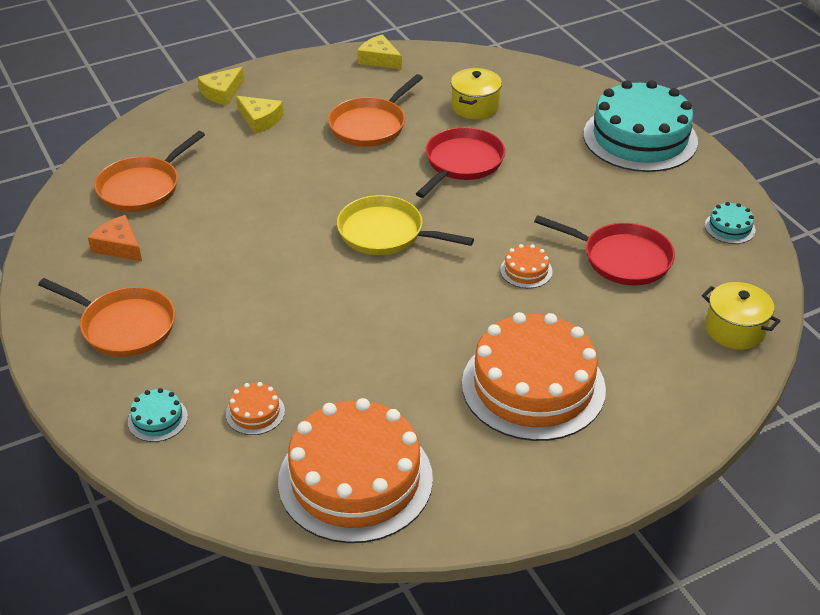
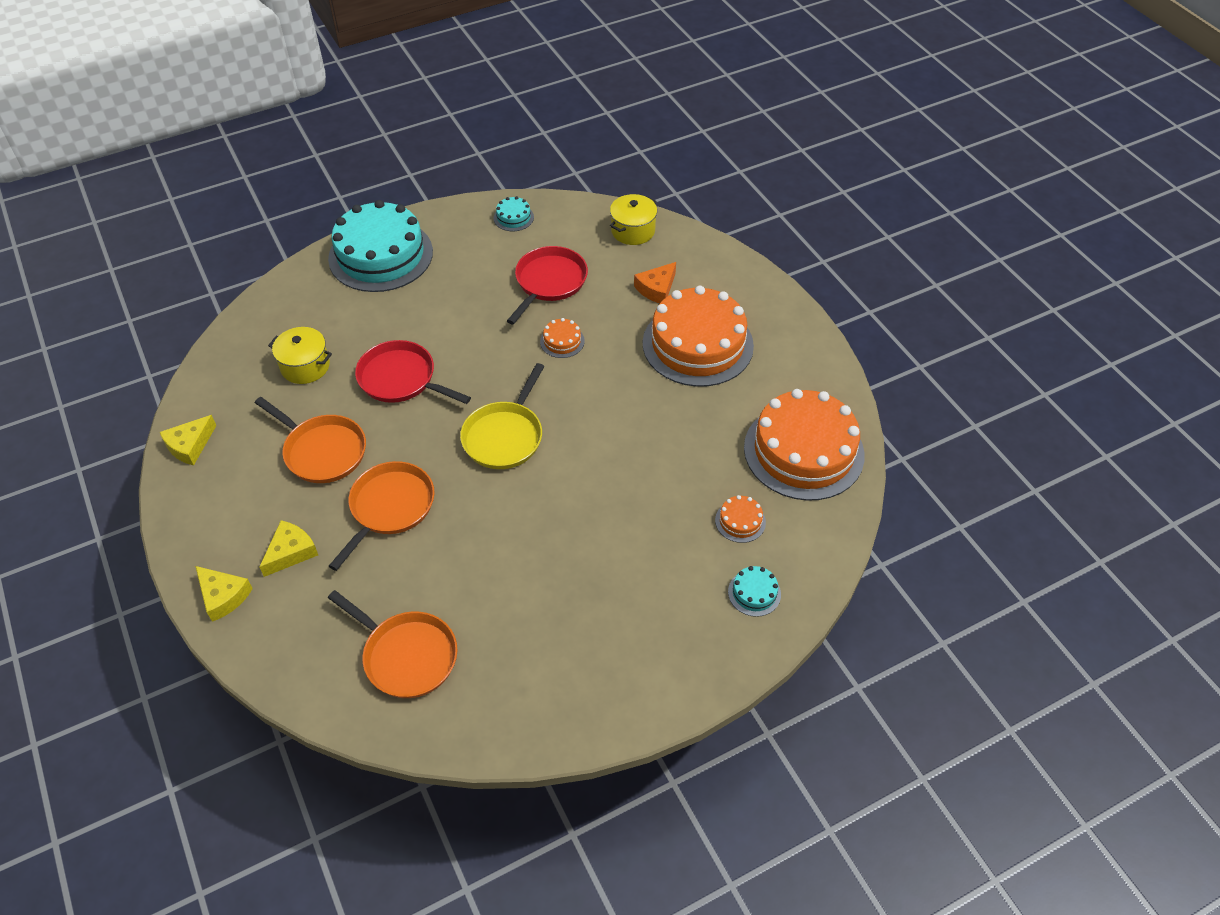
camera: 90 degrees left, 10 degrees up
orange pan [38,278,175,357] -> orange pan moved to [329,461,435,571]
orange cheese [88,215,142,261] -> orange cheese moved to [634,262,676,303]

